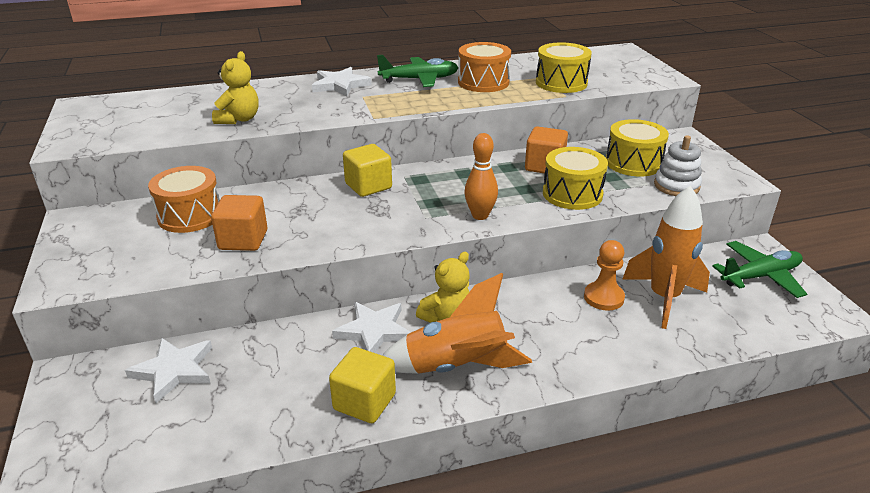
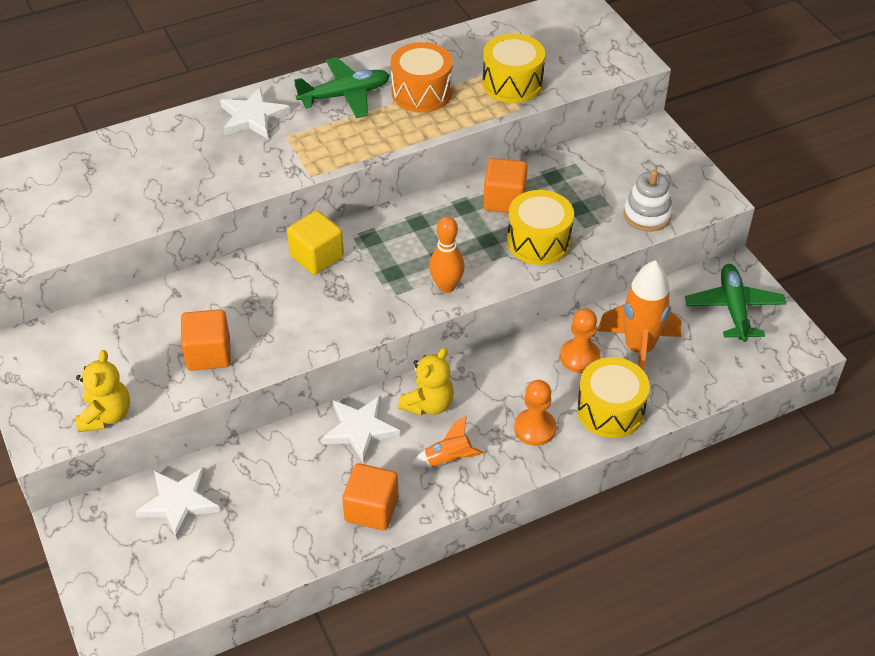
camera: 10 degrees left, 15 degrees up
orange drum [148,166,220,233] -> none
yellow teddy bear [212,51,259,124] -> yellow teddy bear moved to [76,350,130,432]
yellow cube [329,347,396,423] -> orange cube [342,463,399,530]
orange rocket [382,273,532,374] -> orange rocket [411,416,484,468], size x0.50
yellow drum [606,119,669,177] -> yellow drum moved to [577,357,650,438]
green plane [712,241,807,298] -> green plane turned 60 degrees counterclockwise [685,264,786,342]
none -> orange pawn [514,380,556,446]

